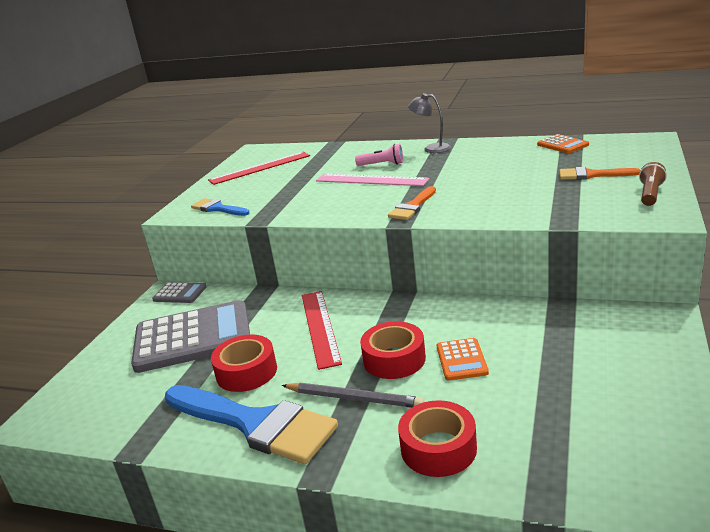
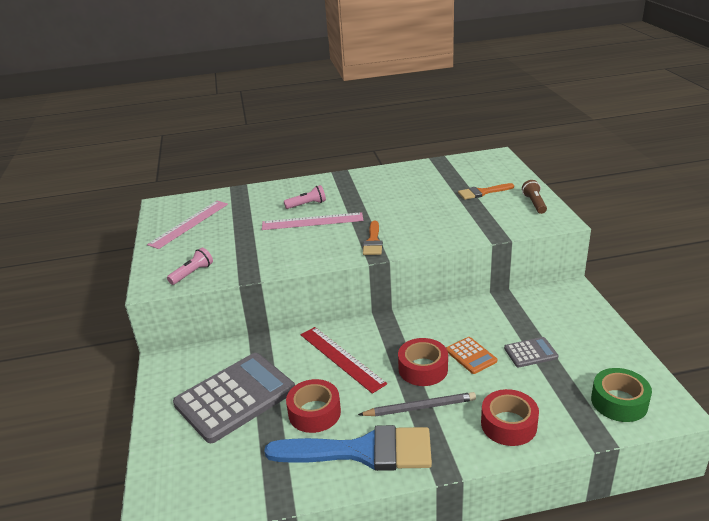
camera: 30 degrees left, 5 degrees up
grey calculator [152,282,206,303] -> grey calculator moved to [504,337,558,367]
blue brush [191,198,250,216] -> pink flashlight [167,248,213,285]
red ruler [208,152,310,185] -> pink ruler [147,201,228,249]
grey lamp [408,93,451,153] -> none
orange calculator [537,134,589,153] -> none
none -> green tape [591,368,652,422]

